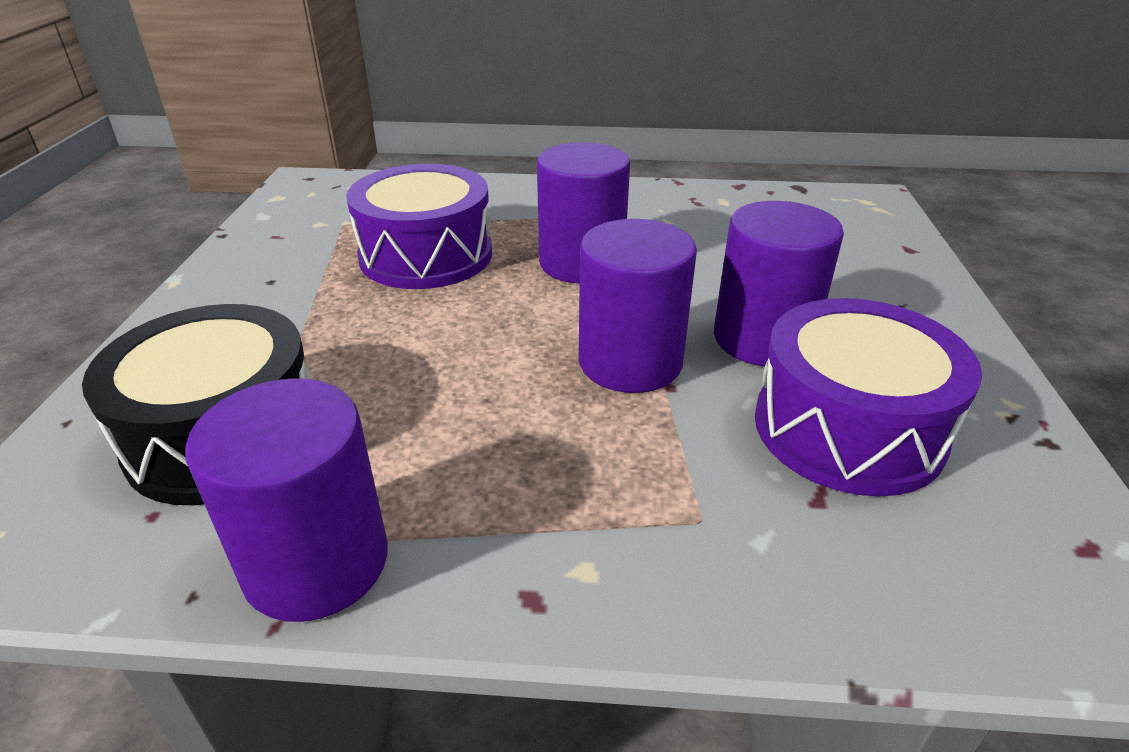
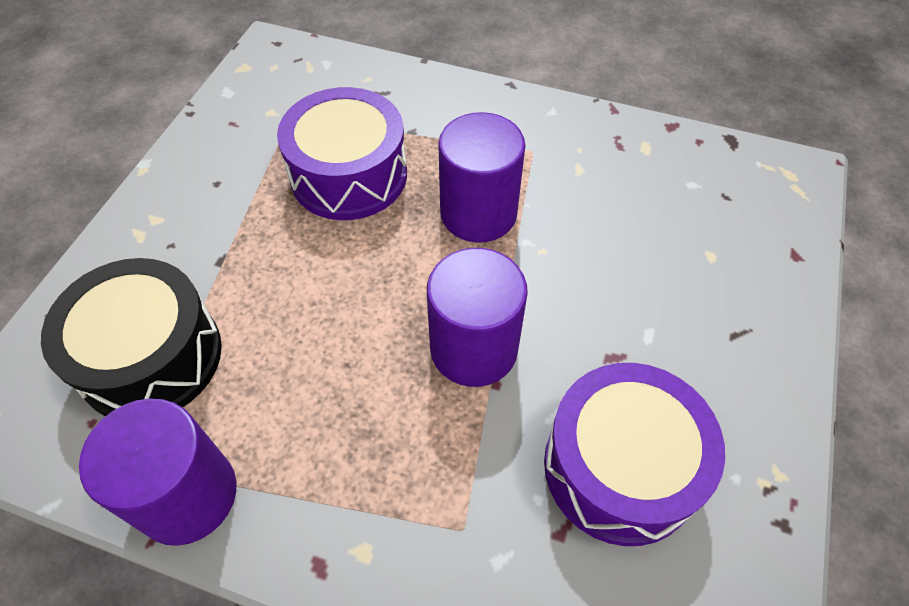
camera: 15 degrees right, 20 degrees up
purple cylinder [714,201,844,366] -> none

